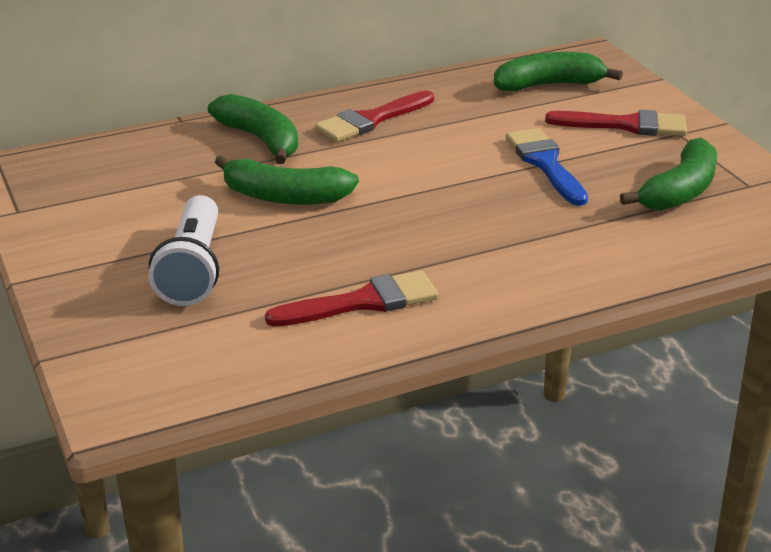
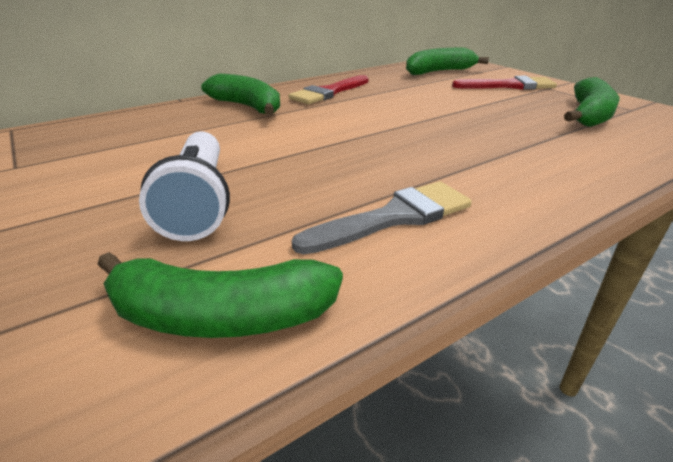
camera: 10 degrees left, 0 degrees up
green banana [215,155,359,205] -> green banana moved to [97,252,343,338]
red brush [265,270,439,327] -> grey brush [292,181,472,254]
blue brush [506,128,588,206] -> none

